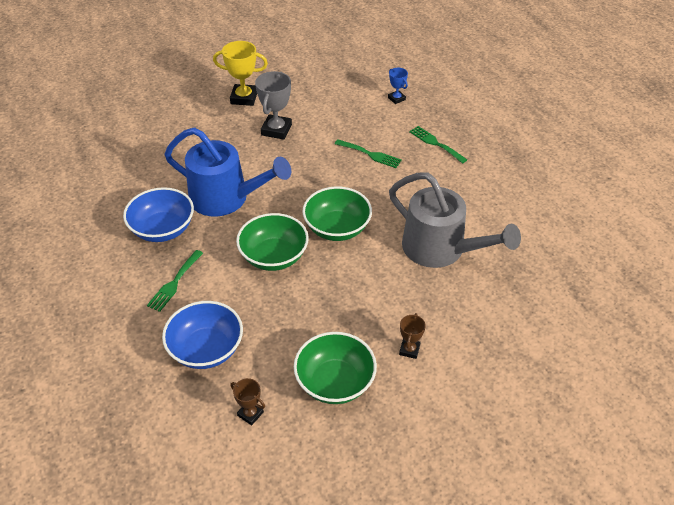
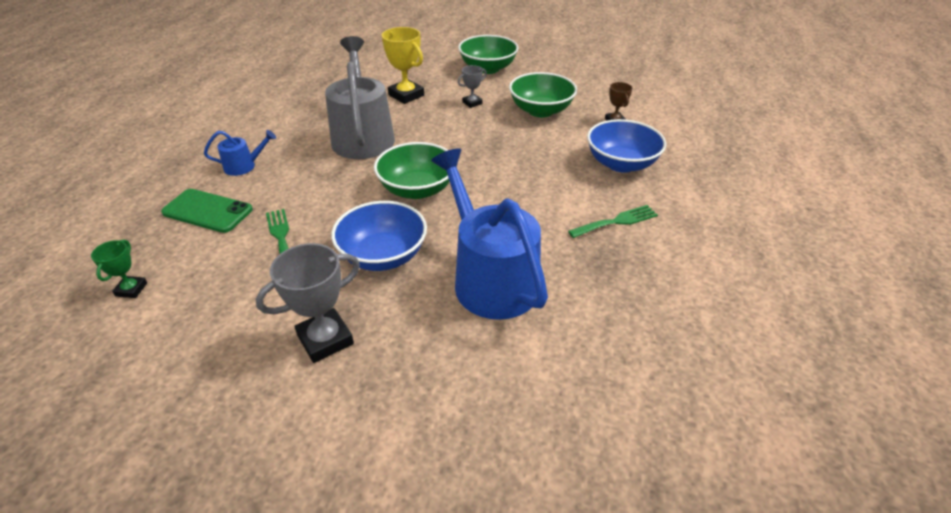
camera: 140 degrees left, 5 degrees down
blue bowl [123,187,194,242] -> blue bowl moved to [331,201,427,271]
yellow trophy [213,41,268,106] -> yellow trophy moved to [382,27,424,104]
green bowl [236,213,309,271] -> green bowl moved to [458,35,519,74]
blue trophy [388,68,408,104] -> green trophy [91,239,147,298]
brown trophy [399,313,426,359] -> grey trophy [458,65,487,108]
green fork [409,126,467,164] -> green phone [161,189,253,233]
none -> blue watering can [204,130,276,176]

